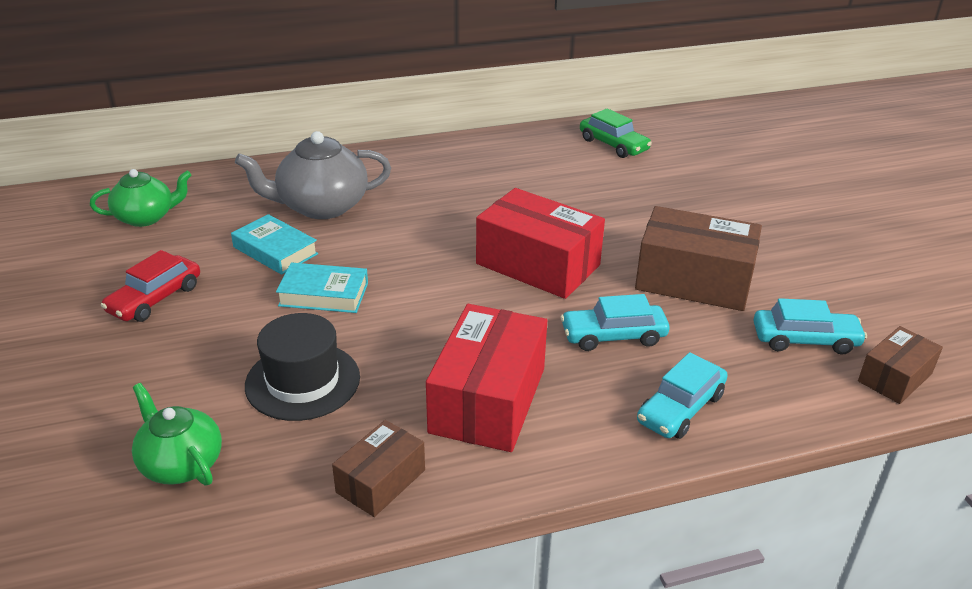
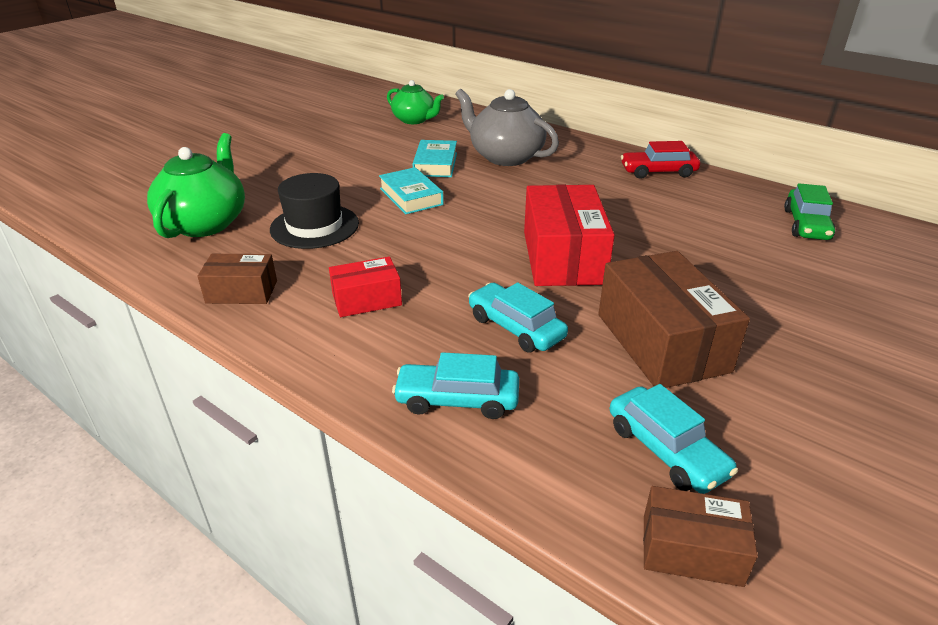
camera: 55 degrees right, 0 degrees up
red car [101,250,200,322] -> red car moved to [621,141,700,179]
green teapot [132,383,222,486] -> green teapot [147,133,245,238], size x1.54
red box [426,304,547,452] -> red box [329,256,402,317], size x0.55

